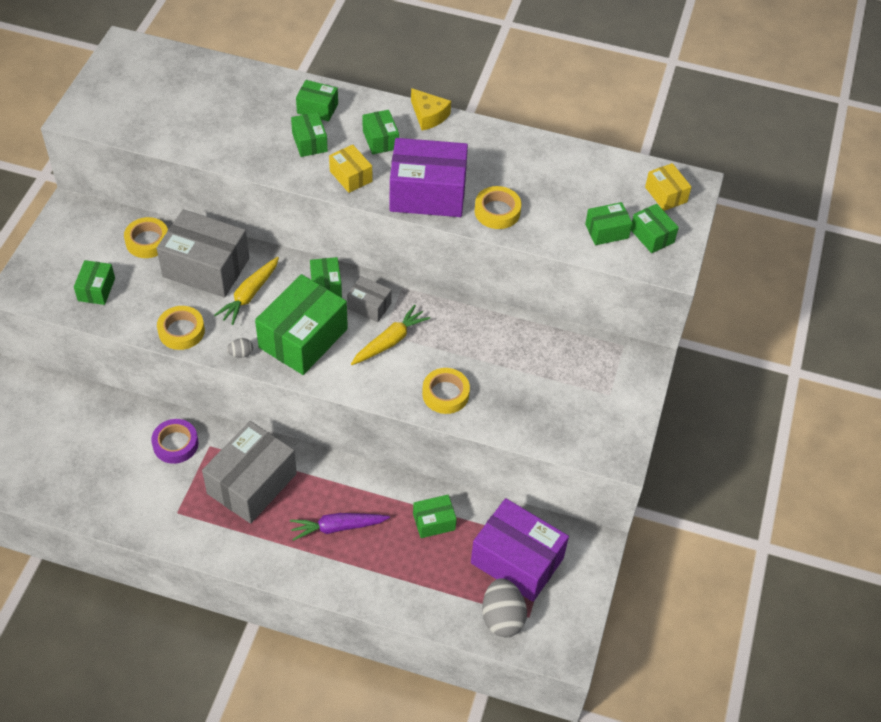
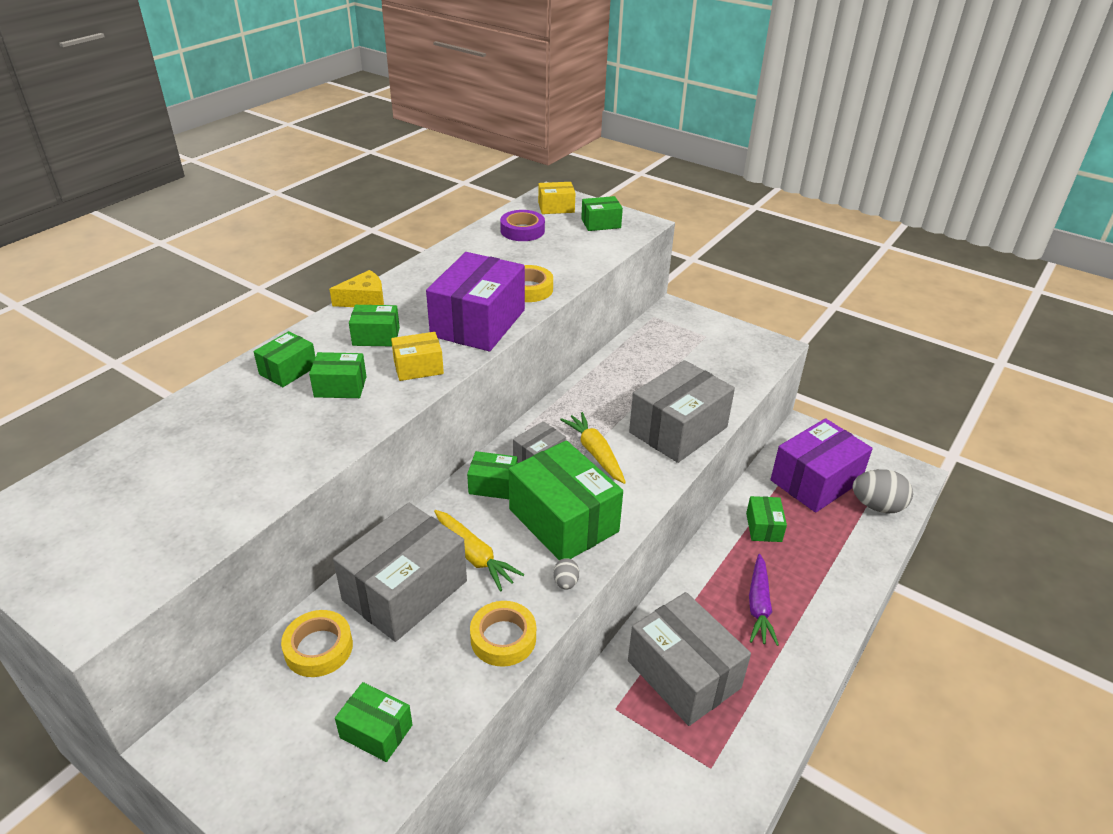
camera: 70 degrees left, 15 degrees down
purple tape [151,419,199,464] -> purple tape moved to [500,210,545,241]
yellow tape [422,368,470,414] -> grey box [629,360,735,463]
green box [585,202,632,245] -> none

